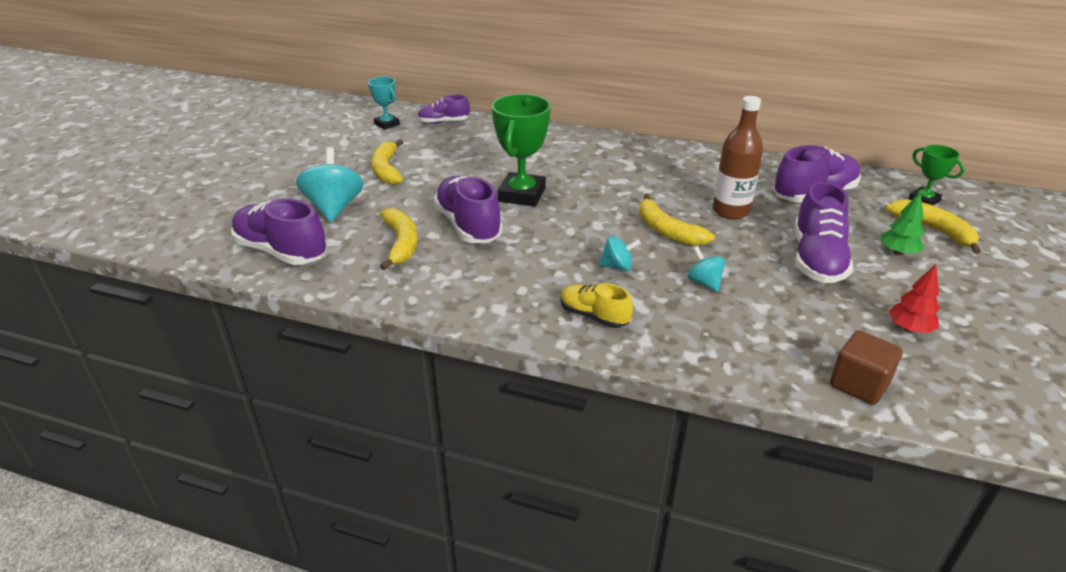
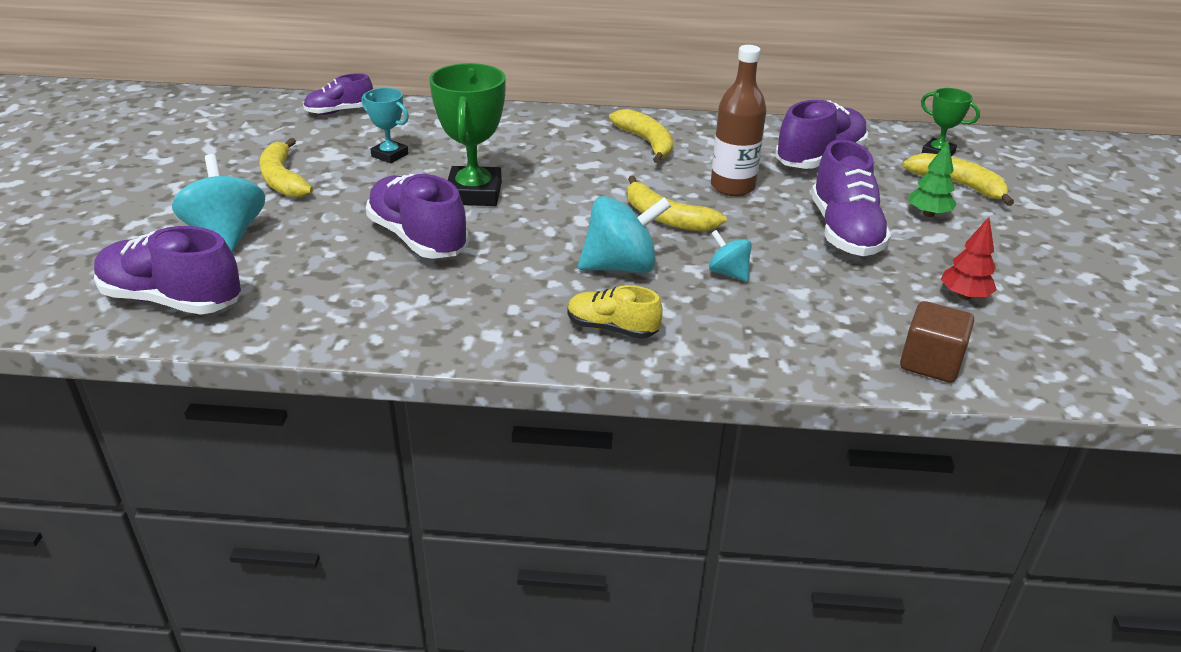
camera: 15 degrees left, 0 degrees up
turquoise trophy [368,77,400,130] -> turquoise trophy moved to [361,88,409,163]
yellow banana [380,208,418,270] -> yellow banana moved to [609,109,673,163]
turquoise spinning top [598,236,641,271] -> turquoise spinning top [578,196,671,273], size x1.85

